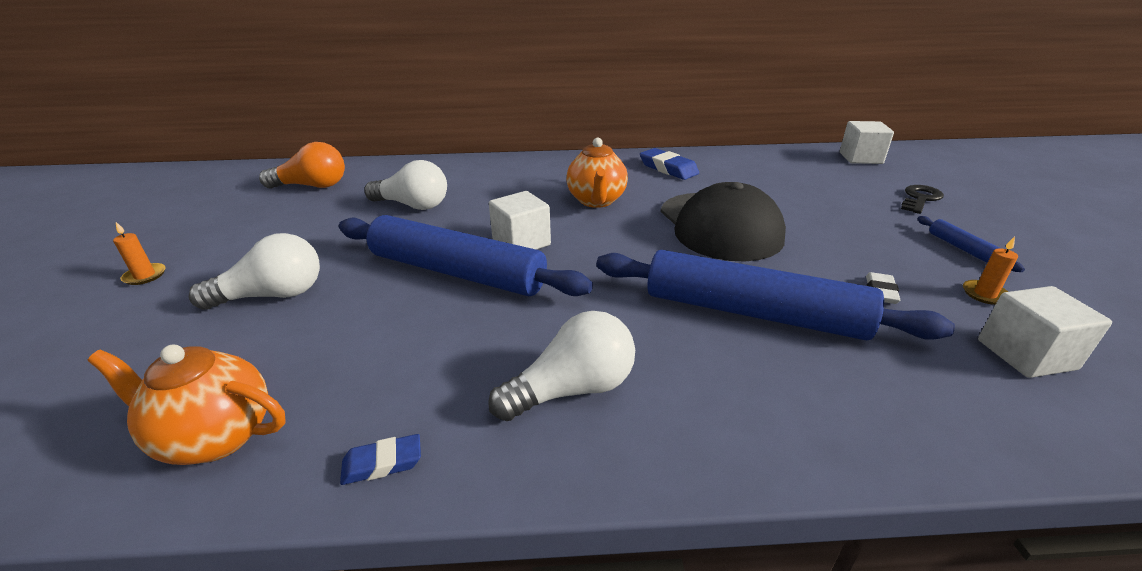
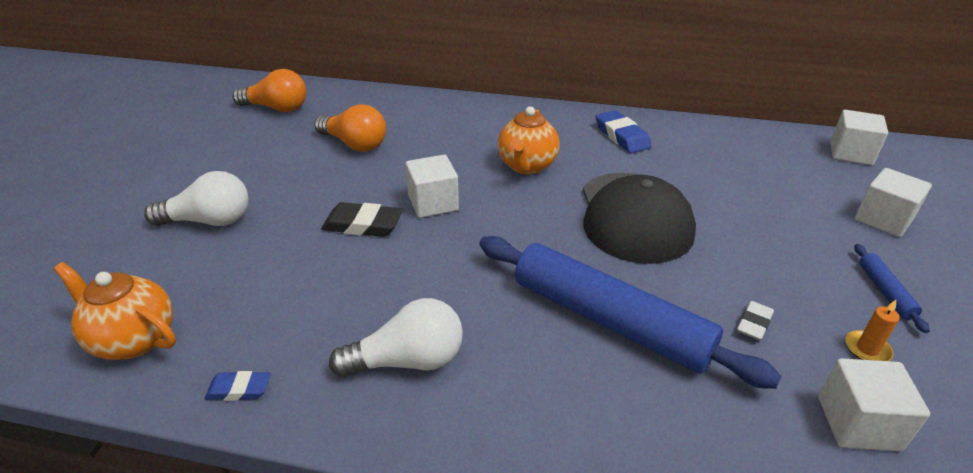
camera: 15 degrees right, 5 degrees up
orange candle [113,222,166,285] -> none
blue rolling pin [339,215,593,296] -> black eraser [321,202,403,237]
white light bulb [364,160,447,210] -> orange light bulb [314,104,386,152]
black key [901,185,944,214] -> white cube [855,168,932,237]

